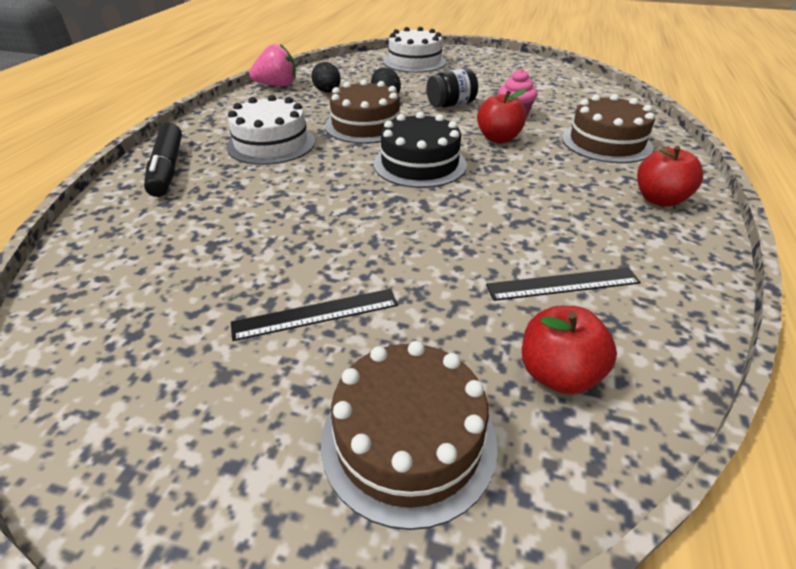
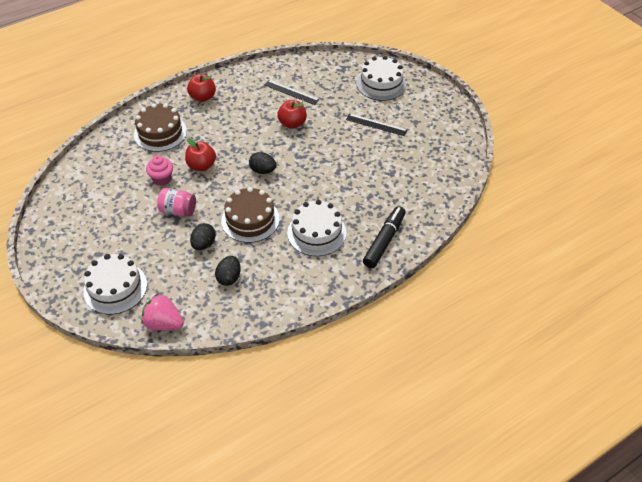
camera: 140 degrees left, 10 degrees up
pink strawberry [249,44,296,86] -> pink strawberry moved to [141,294,184,330]
brown cake [321,341,498,530] -> white cake [357,56,406,101]
black cake [373,112,467,188] -> black egg [249,152,276,174]
black jar [427,68,478,108] -> pink jar [157,188,196,216]
red apple [522,306,617,394] -> red apple moved to [277,100,307,129]

